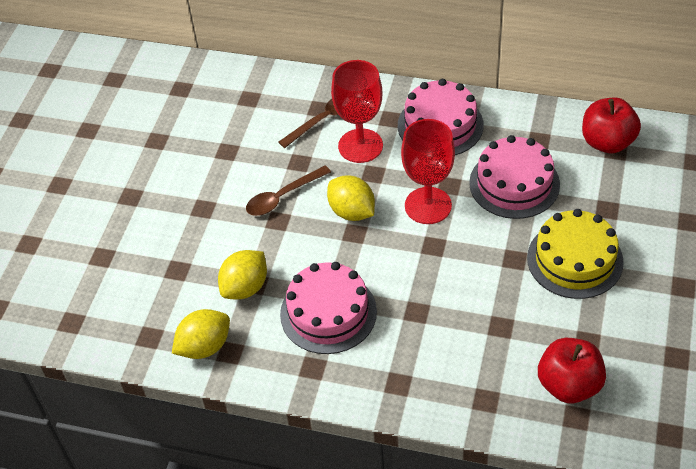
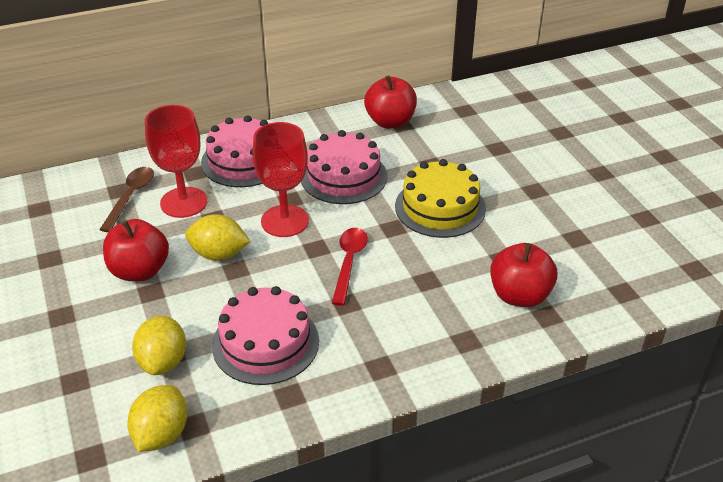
camera: 40 degrees left, 10 degrees down
brown spoon [246,165,331,216] -> red apple [103,219,169,281]
none -> red spoon [332,228,368,306]

